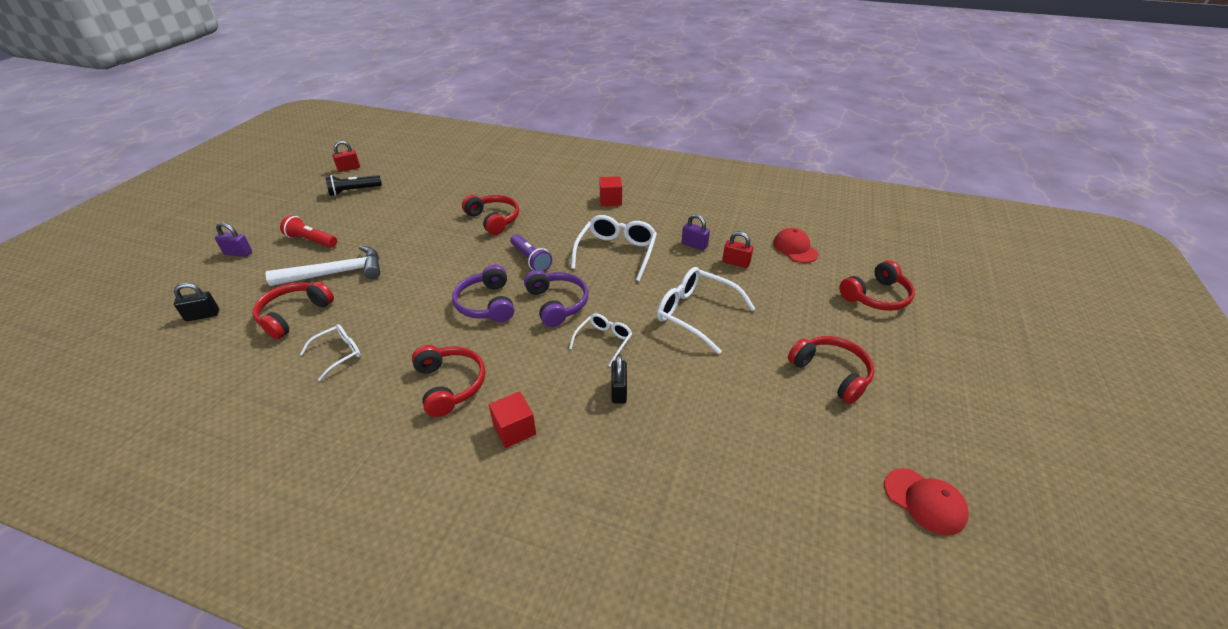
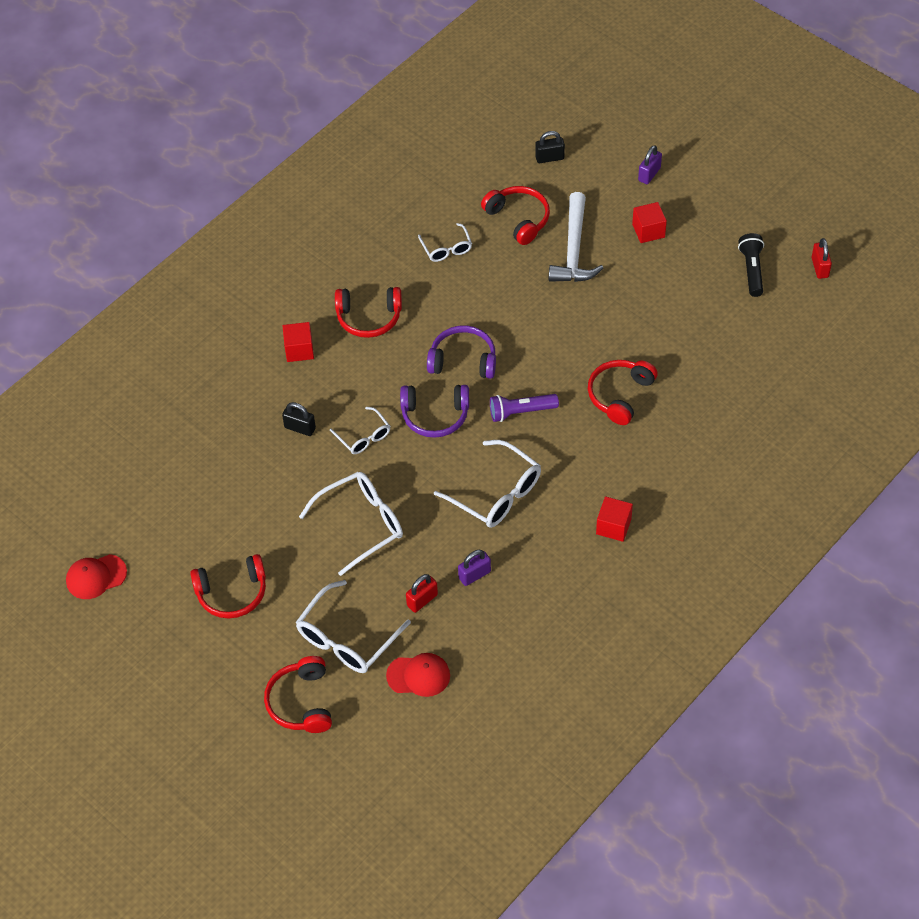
camera: 115 degrees right, 15 degrees up
black padlock [174,283,219,321] -> black padlock turned 75 degrees clockwise [535,131,565,163]
red flashlight [280,215,337,248] -> red cube [632,202,667,243]
red headphones [462,195,519,235] -> red headphones turned 135 degrees clockwise [588,360,658,425]
none -> white glasses [296,580,411,673]

